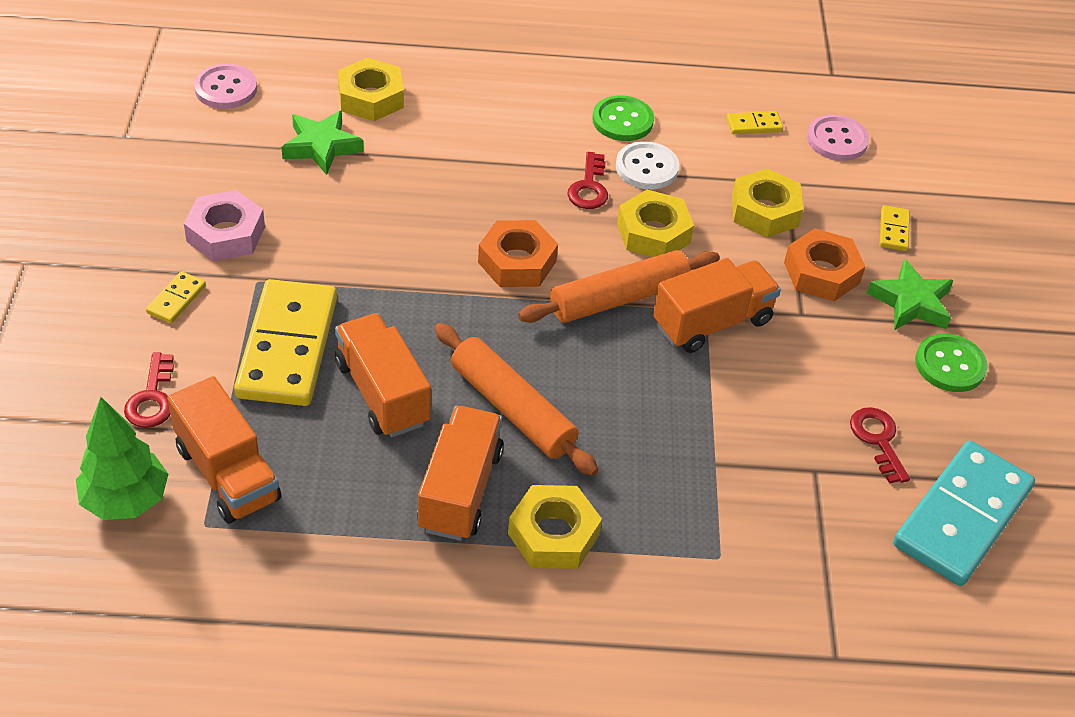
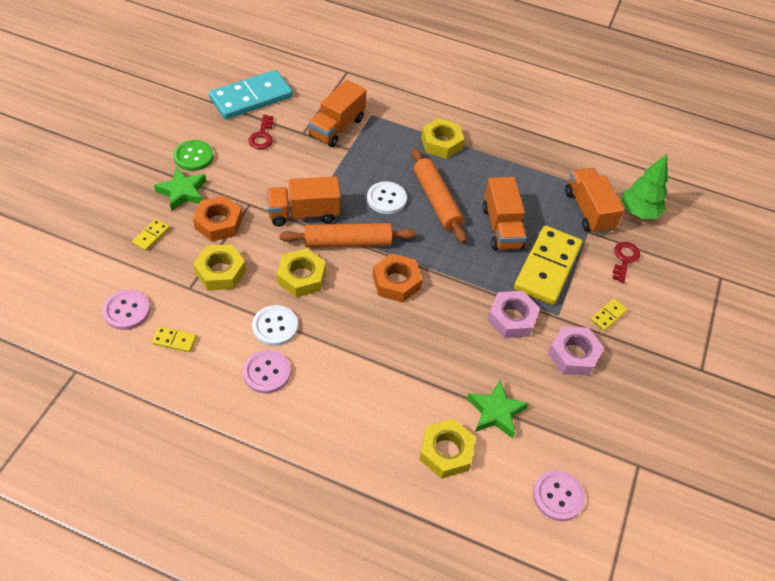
camera: 160 degrees left, 5 degrees up
orange truck [417,406,504,541] -> orange truck moved to [308,80,366,147]
red key [567,152,608,209] -> none
green button [592,96,654,141] -> pink button [243,350,291,394]
none -> white button [367,181,407,214]
none -> pink nut [487,291,540,338]

